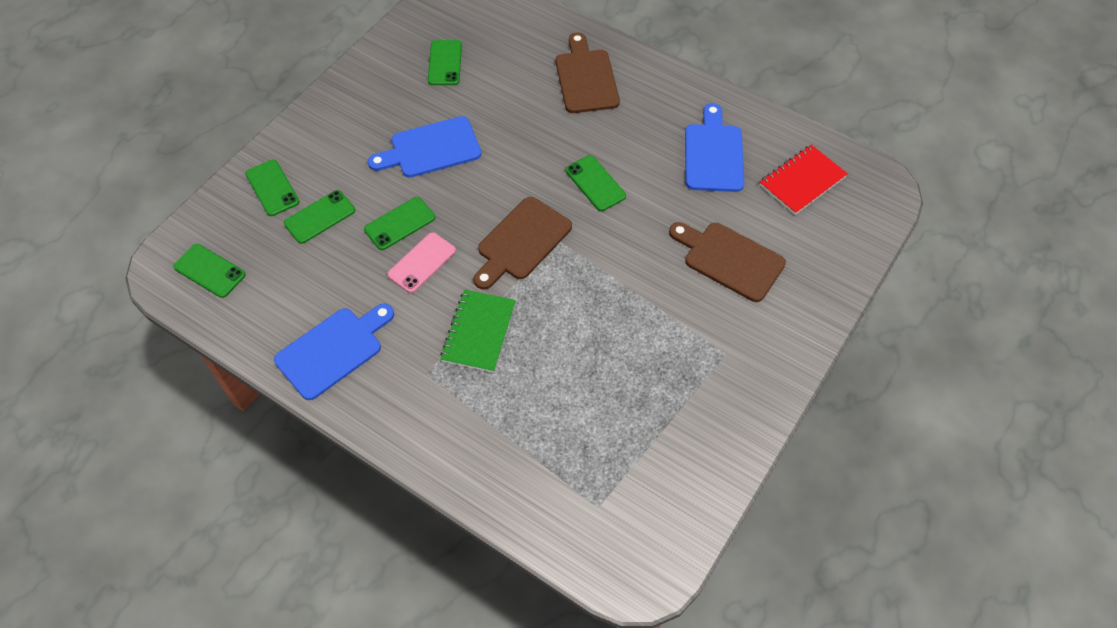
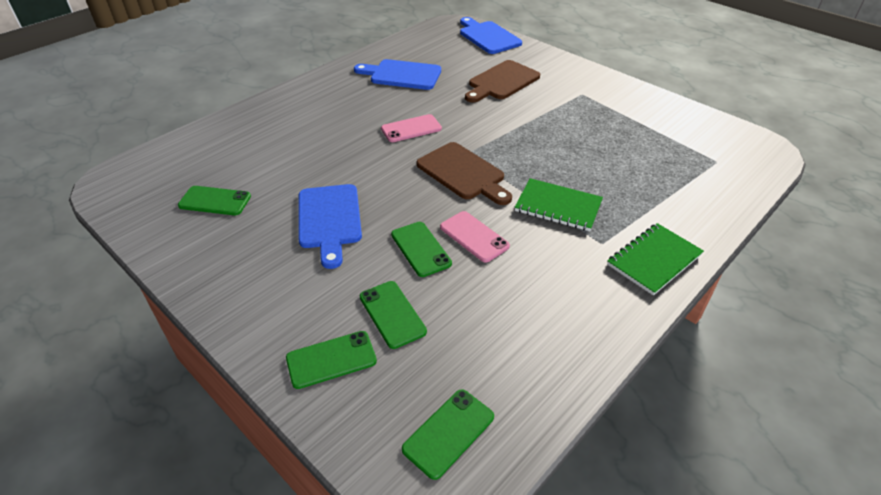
camera: 80 degrees left, 15 degrees down
blue cutting board [274,303,394,400] -> blue cutting board moved to [460,17,522,54]
brown cutting board [556,32,620,113] -> none
green phone [566,155,626,211] -> pink phone [381,114,442,142]
red notebook [759,145,848,215] -> none
none -> green notebook [607,223,704,296]

